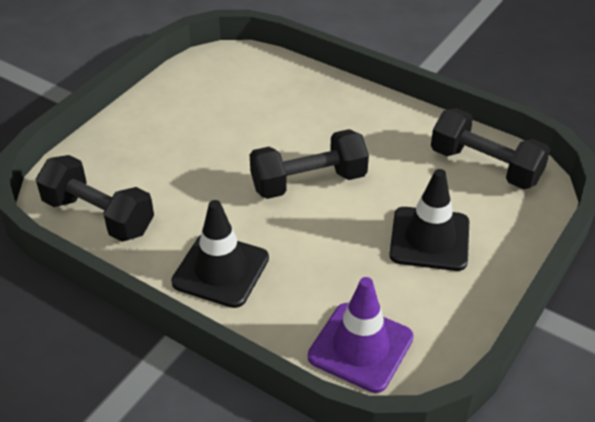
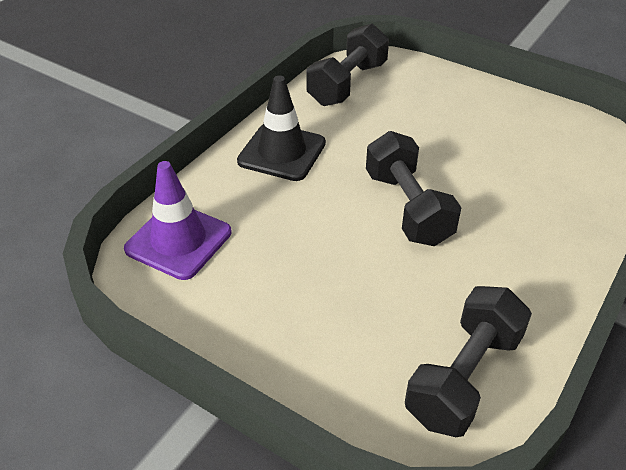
camera: 90 degrees right, 0 degrees up
black traffic cone [389,169,469,271] -> none

